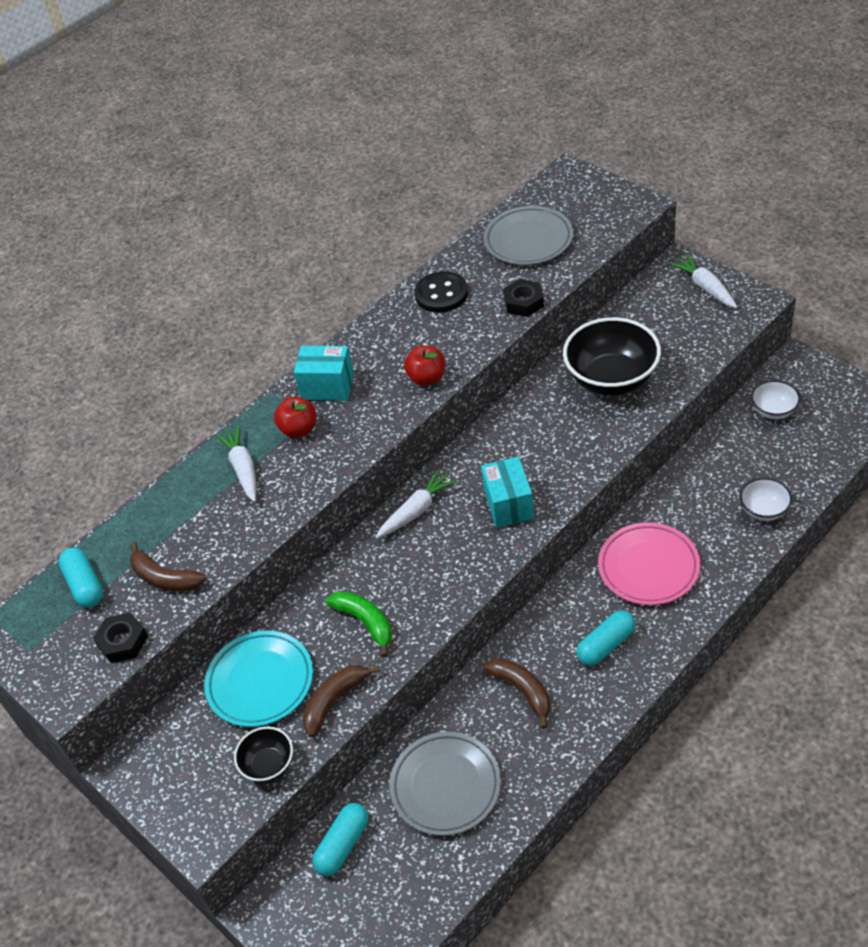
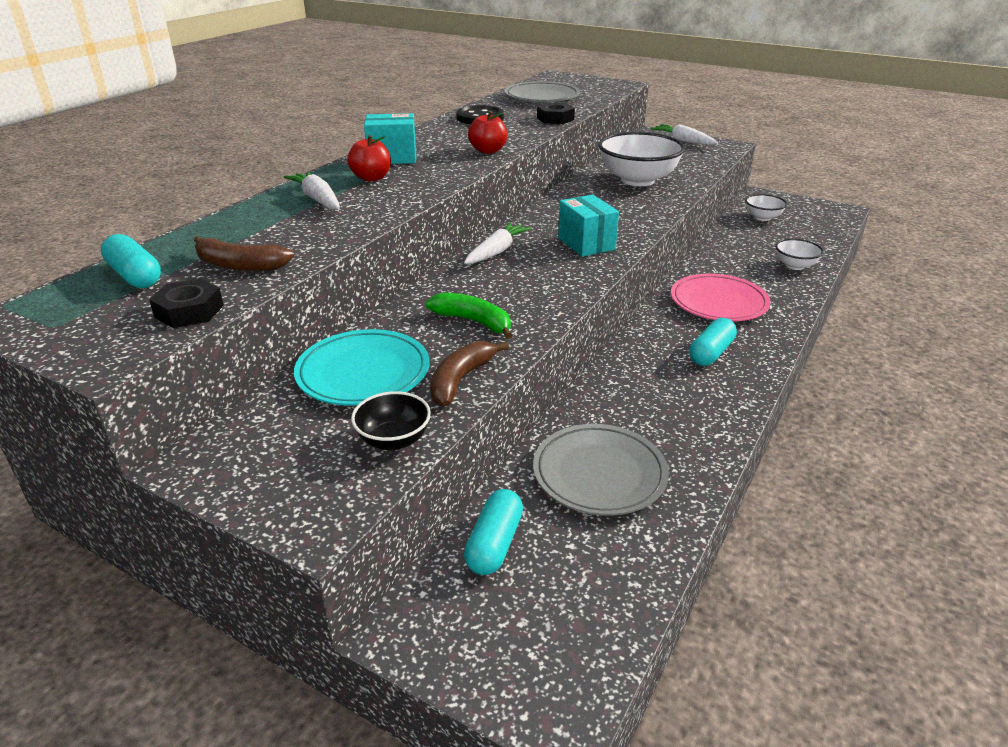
camera: 20 degrees left, 15 degrees down
brown banana [483,658,550,729] -> none
black bowl [563,317,661,395] -> white bowl [598,132,685,186]

